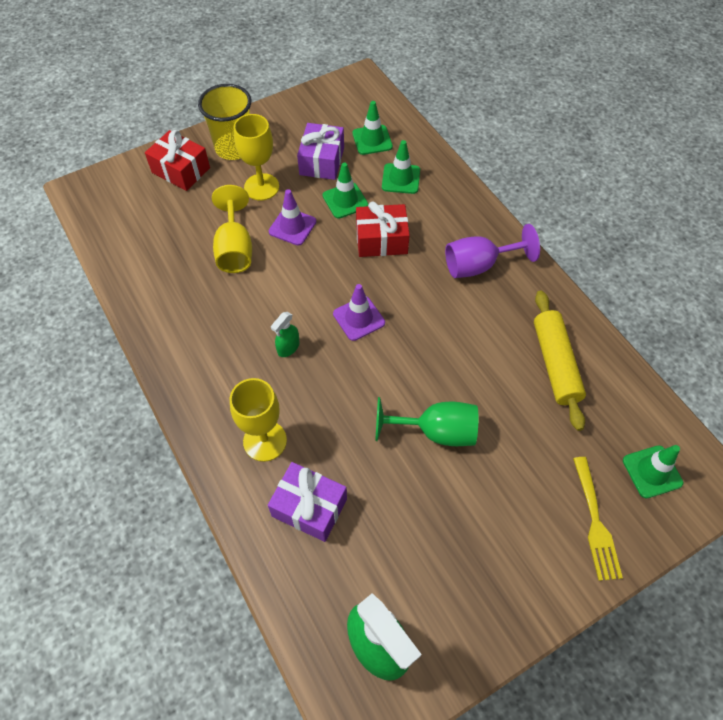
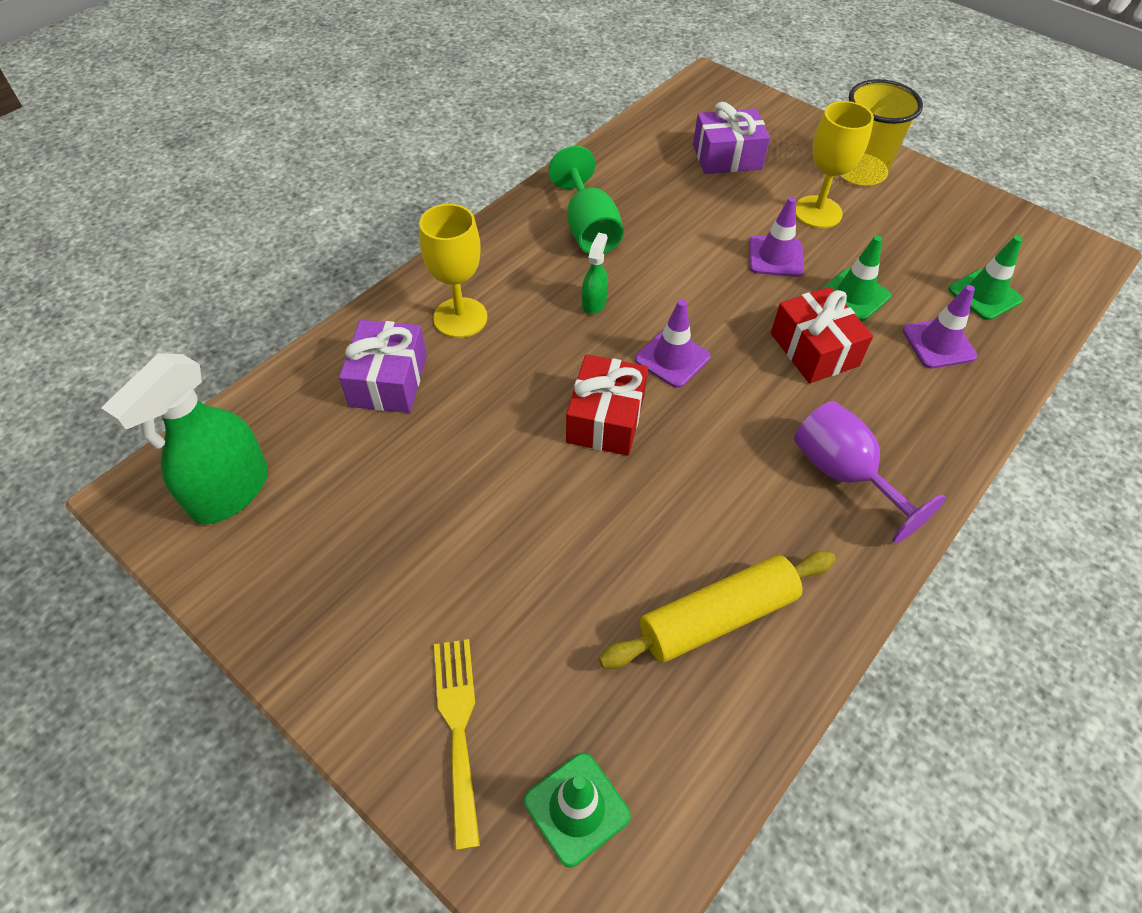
camera: 70 degrees right, 5 degrees down
red gift [145,130,210,191] -> red gift moved to [566,354,648,456]
yellow goblet [212,185,252,273] -> none
green spray bottle [271,312,300,357] -> green spray bottle turned 90 degrees clockwise [582,232,608,314]
purple gift [297,123,344,180] -> purple gift moved to [693,102,770,174]
green goblet [375,397,478,446] -> green goblet moved to [548,146,624,254]
green traffic cone [382,140,420,194] -> purple traffic cone [903,285,977,368]
yellow fork [573,457,623,581] -> yellow fork turned 105 degrees clockwise [434,639,480,850]

